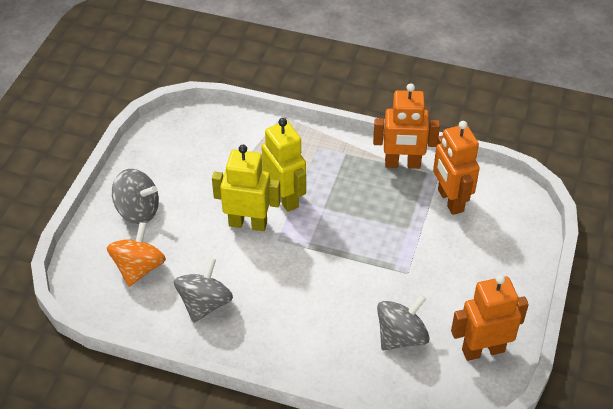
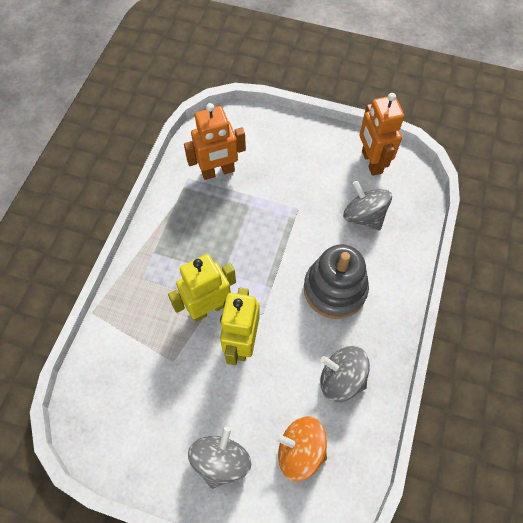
camera: 90 degrees left, 15 degrees up
orange robot [373,83,440,169] -> none
none -> grey stacking toy [304,244,369,319]

